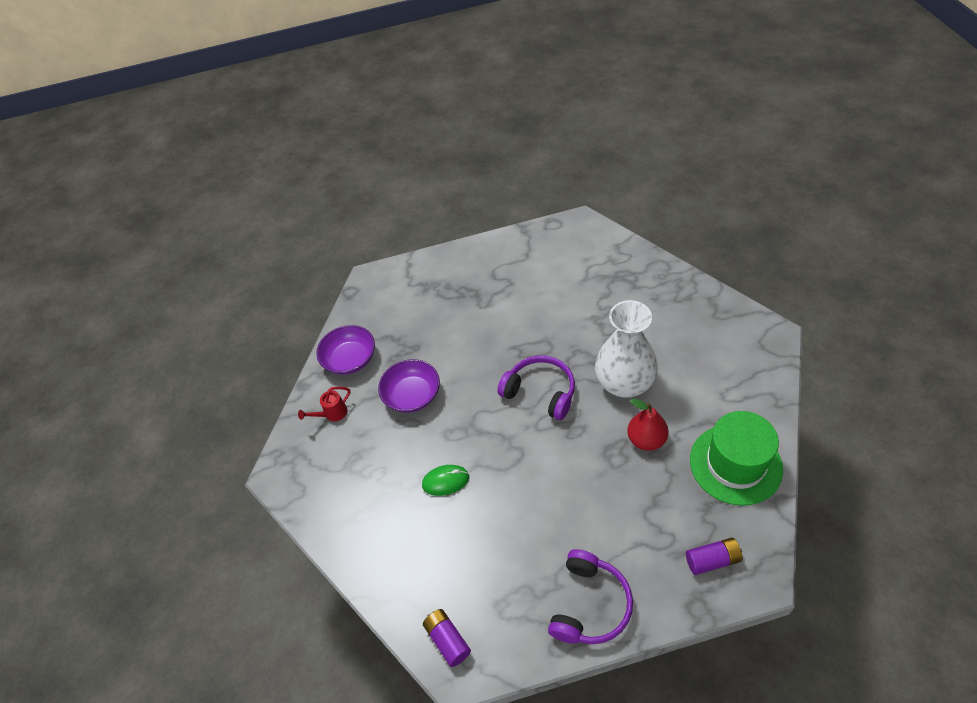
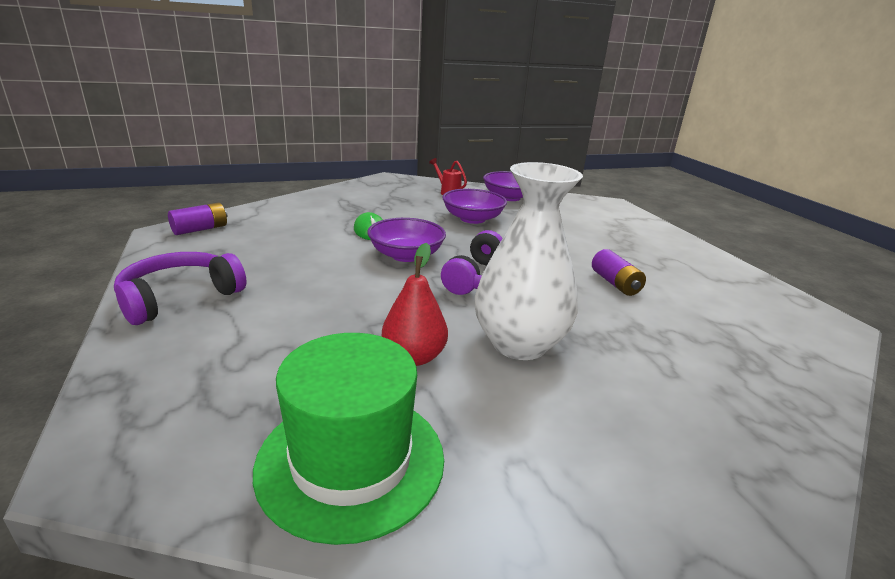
camera: 75 degrees right, 25 degrees down
purple headphones [548,549,633,644] -> purple headphones turned 120 degrees clockwise [114,252,247,325]
purple battery [686,538,742,575] -> purple battery moved to [592,249,646,296]
none -> purple bowl [368,218,446,262]

